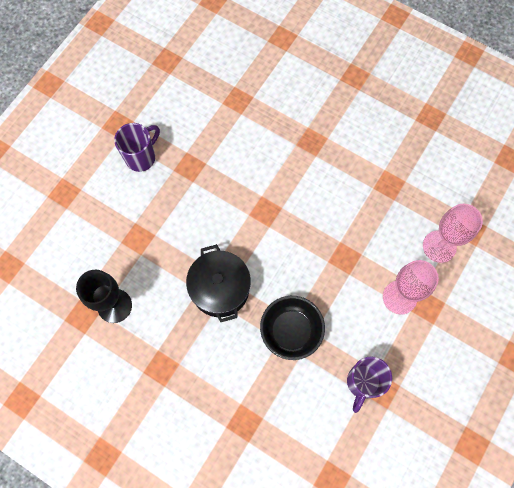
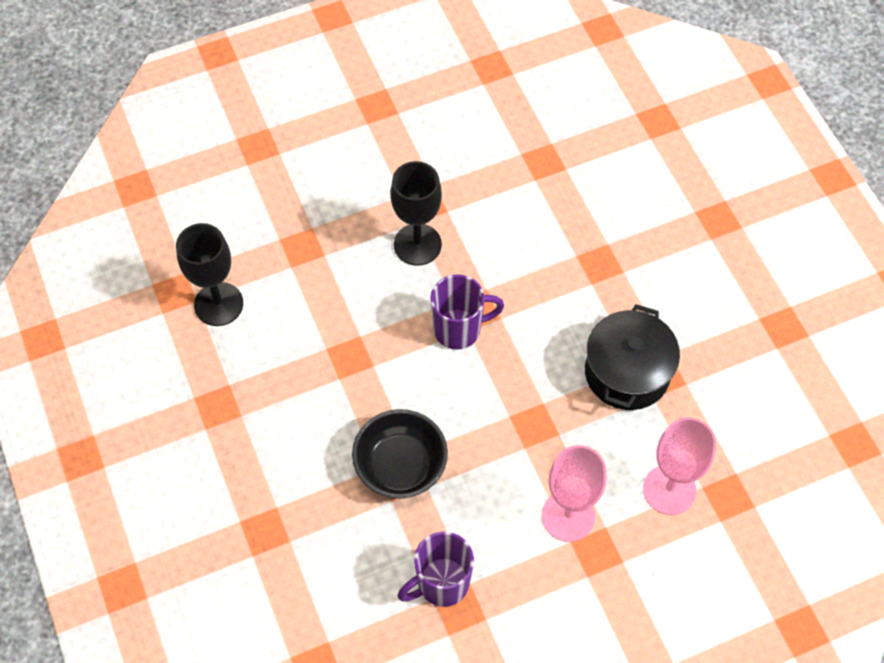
camera: 35 degrees right, 10 degrees down
purple mug [114,123,160,172] -> purple mug moved to [430,274,504,350]
black pot [186,244,251,322] -> black pot moved to [585,304,680,410]
none -> black goblet [391,161,442,266]

